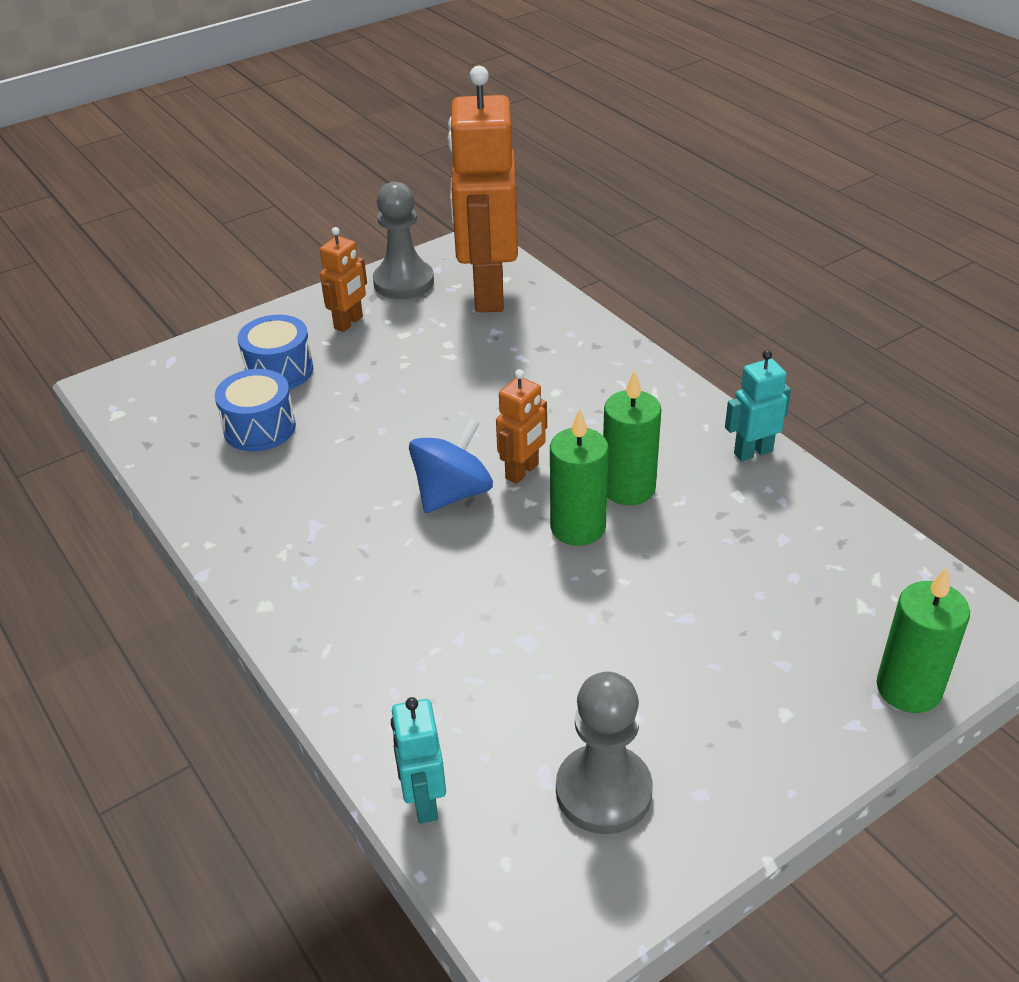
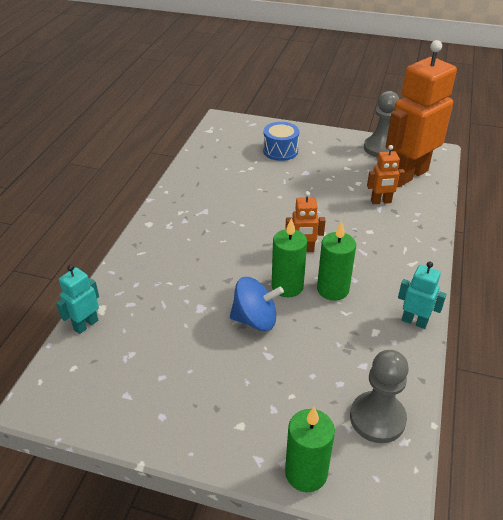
camera: 50 degrees right, 0 degrees up
blue drum [215,369,296,452] -> none
orange robot [320,227,367,332] -> orange robot moved to [367,145,405,204]
blue spinning top [409,418,493,513] -> blue spinning top moved to [230,277,284,331]
grey pawn [556,672,653,834] -> grey pawn moved to [350,350,409,443]

